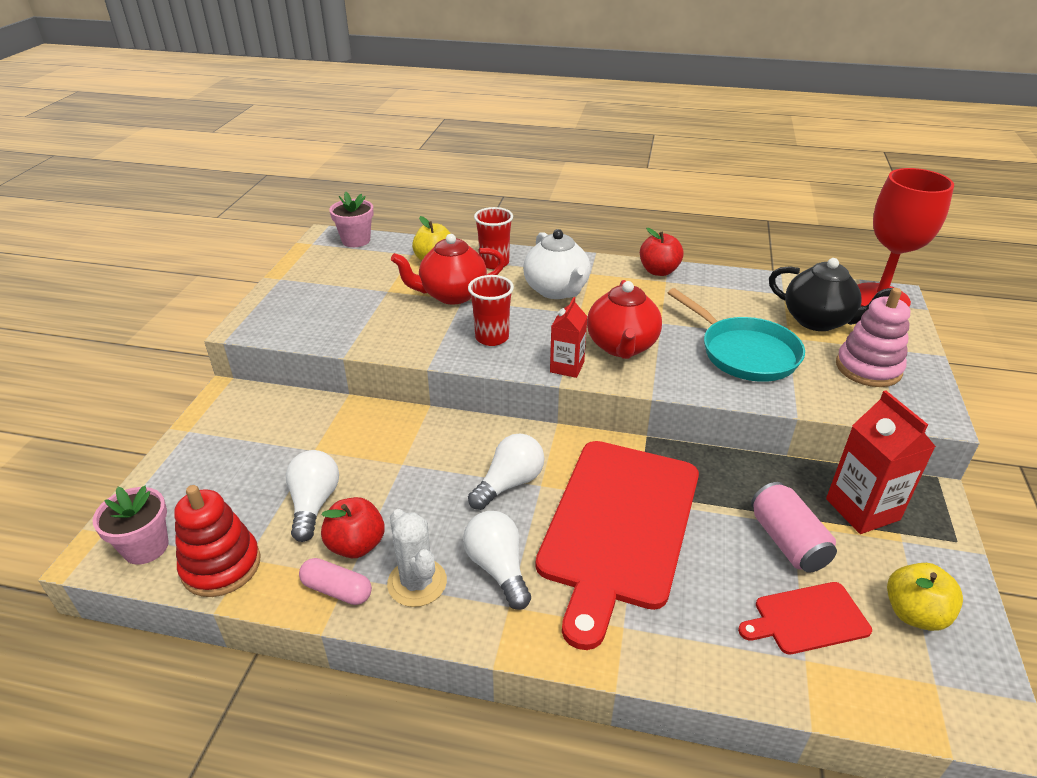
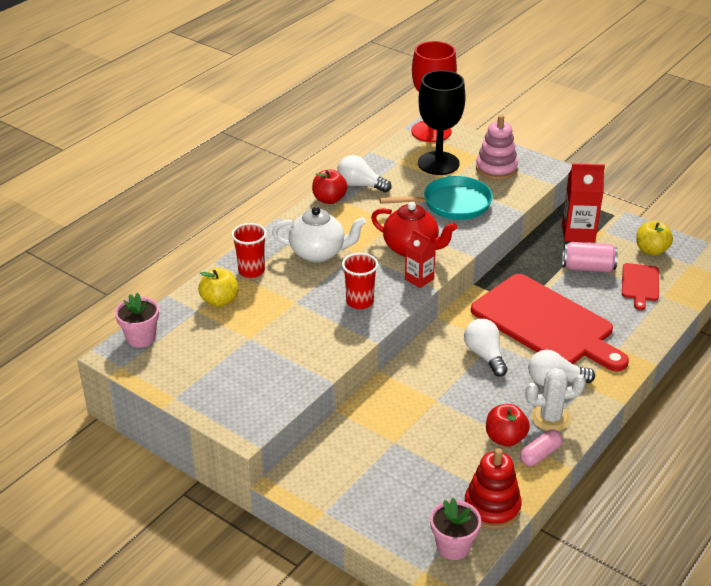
camera: 65 degrees left, 0 degrees up
white light bulb [286,450,339,542] -> white light bulb moved to [337,155,391,193]
red teapot [391,234,505,304] -> none
black teapot [769,258,893,331] -> black goblet [418,70,466,175]

